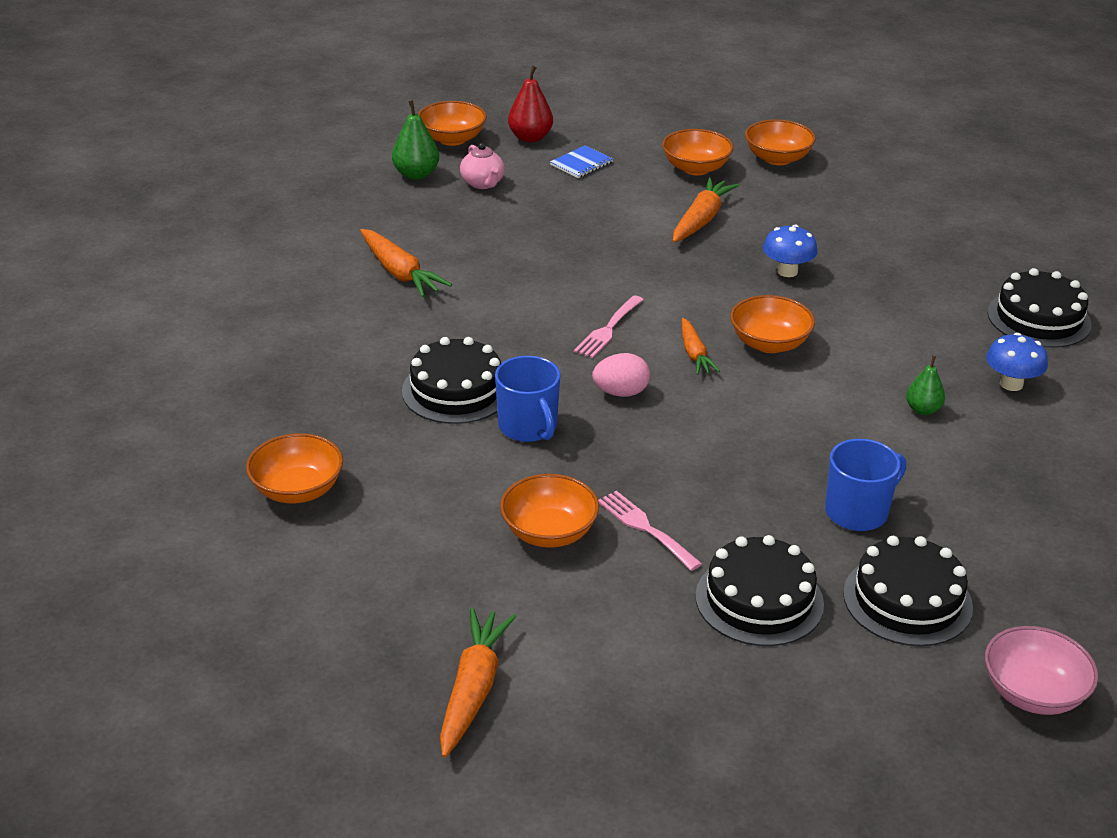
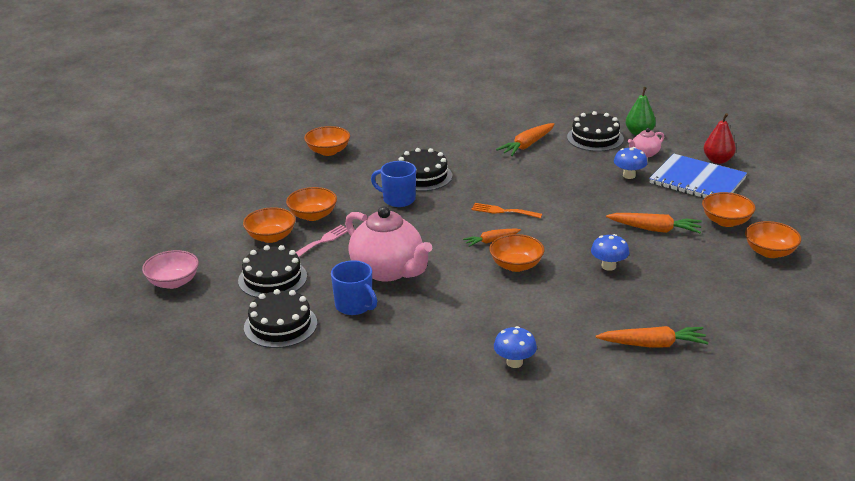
camera: 80 degrees right, 5 degrees down
orange bowl [418,101,487,146] -> orange bowl moved to [243,207,296,243]
orange carrot [440,608,517,758] -> orange carrot moved to [596,326,708,348]
blue mug [495,356,560,442] -> blue mug turned 60 degrees clockwise [371,161,416,207]
blue notebook [550,146,613,178] -> blue notebook [649,154,747,198], size x2.26
pink fork [574,295,644,358] -> orange fork [471,203,542,218]
pink egg [592,353,650,397] -> none
green pear [906,356,945,415] -> none
pink bowl [985,626,1098,715] -> pink bowl moved to [142,250,199,289]
black cake [987,268,1092,348] -> black cake moved to [567,111,624,151]
none -> pink teapot [345,206,432,282]
none -> blue mushroom [614,147,647,179]

